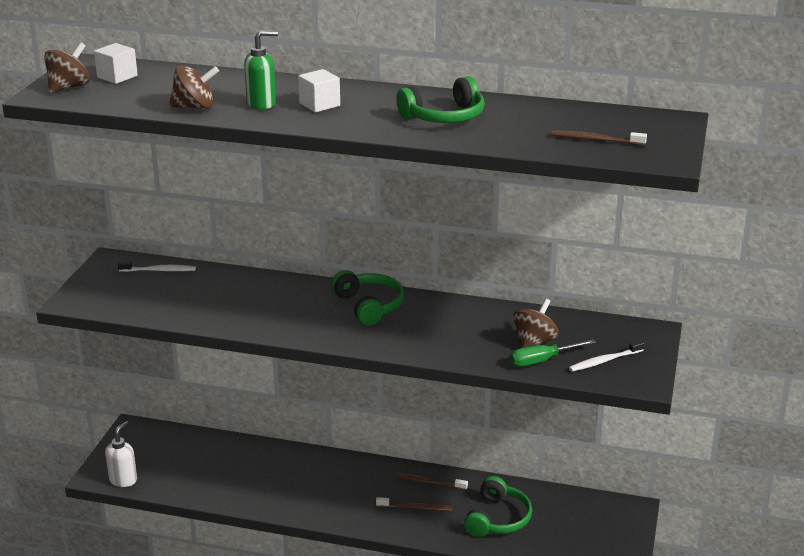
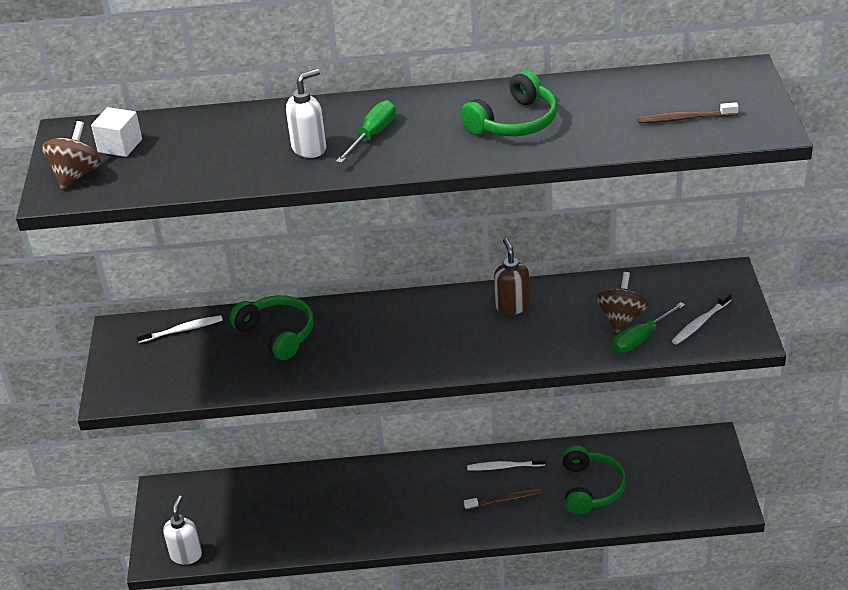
camera: 15 degrees left, 10 degrees up
brown spinning top [169,65,219,109] -> none
green soap dispenser [244,30,278,109] -> white soap dispenser [286,69,326,158]
white cube [298,69,340,112] -> green screwdriver [336,100,396,163]
green headphones [331,270,405,326] -> green headphones moved to [229,295,314,360]
brown toothbrush [395,472,468,490] -> white toothbrush [467,456,546,471]
none -> brown soap dispenser [494,238,530,315]

